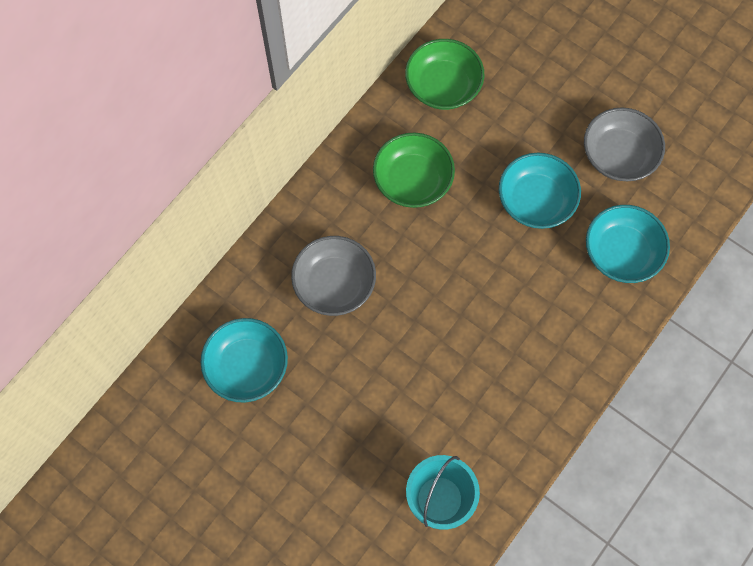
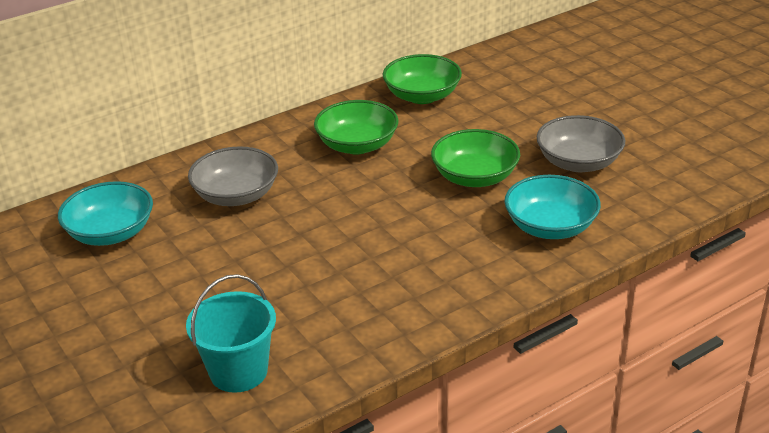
camera: 20 degrees right, 35 degrees down
turquoise bowl [499,153,581,229] -> green bowl [431,129,520,187]

